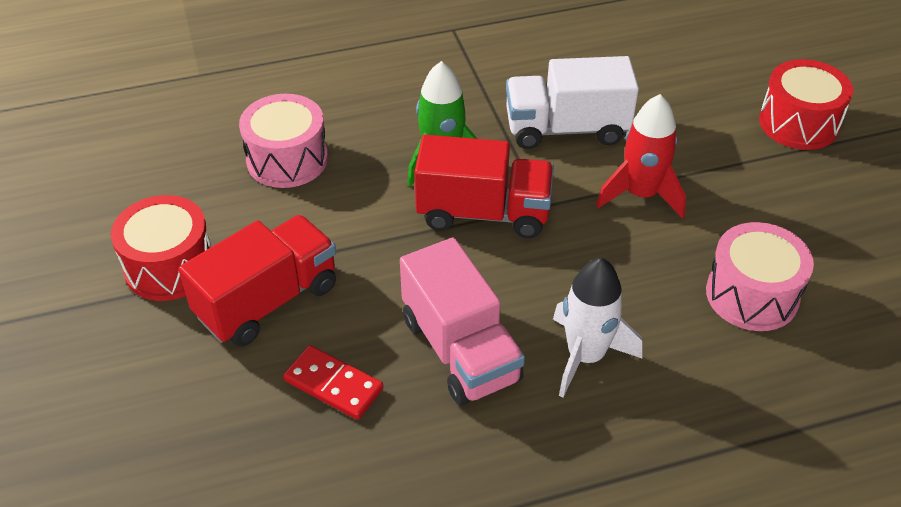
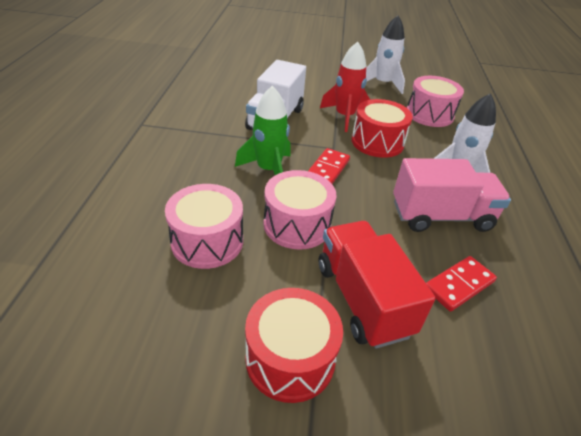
camera: 70 degrees left, 5 degrees down
red truck [414,135,554,238] -> red domino [308,148,350,184]
red drum [759,59,853,150] -> red drum moved to [352,99,413,158]
none -> pink drum [263,170,337,250]
none -> white rocket [366,16,405,94]

